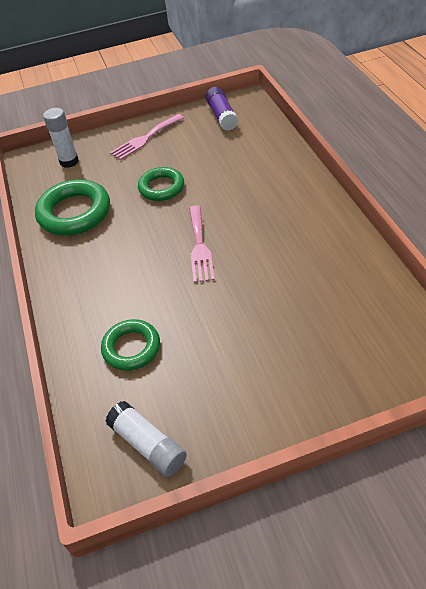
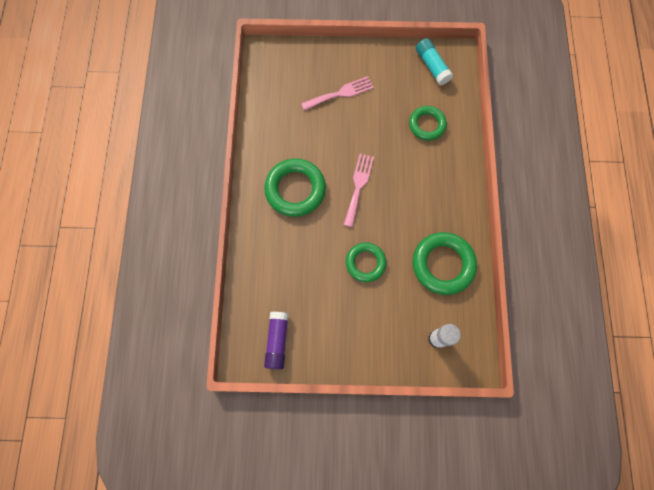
camera: 165 degrees left, 25 degrees up
white glue stick [106,401,187,477] -> turquoise glue stick [416,38,453,85]
pink fork [110,114,184,160] -> pink fork moved to [301,76,374,111]
none -> green ring [264,158,326,217]

